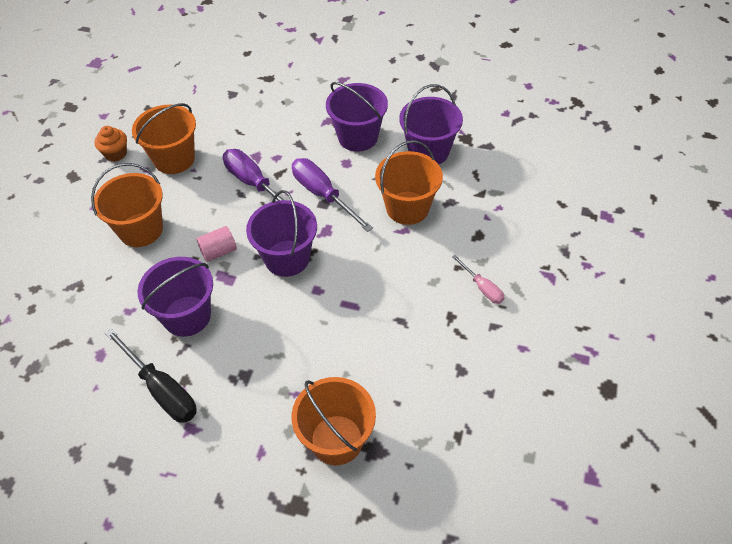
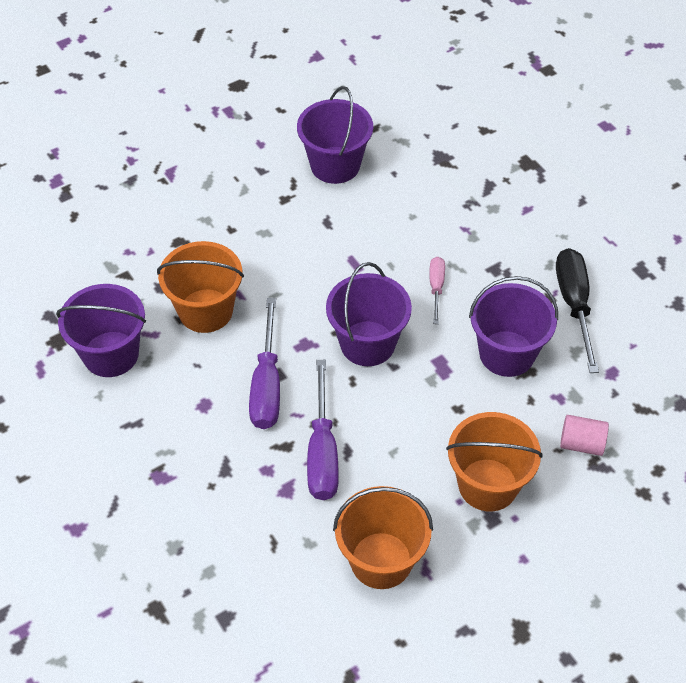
camera: 140 degrees left, 0 degrees up
orange cupcake [94,126,127,162] -> none
pink cylinder [196,226,237,262] -> pink cylinder moved to [560,415,609,456]
orange bucket [292,377,376,465] -> none
purple bucket [326,82,388,152] -> purple bucket moved to [297,86,373,184]
pink screwdriver [452,255,505,304] -> pink screwdriver moved to [429,257,445,324]

